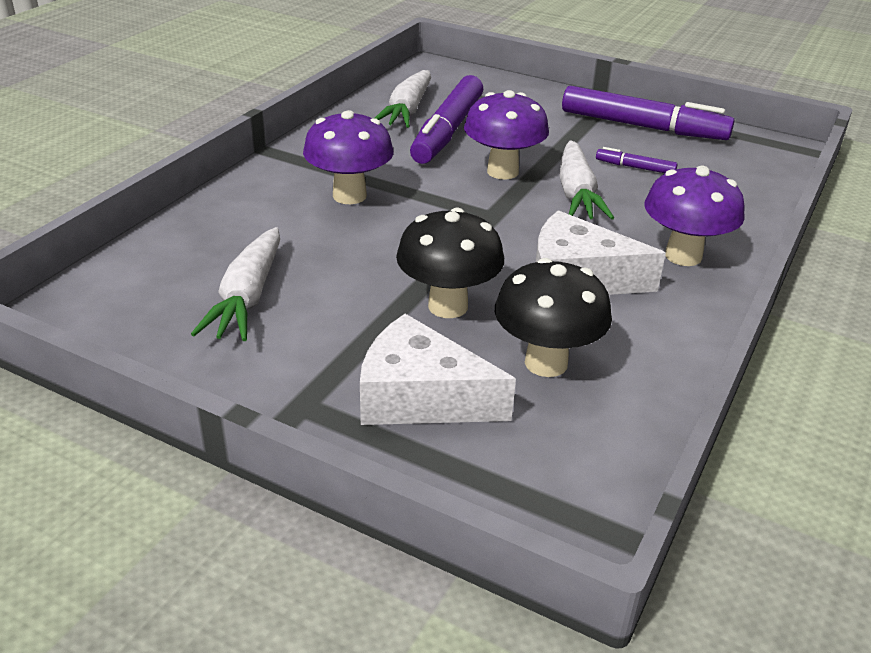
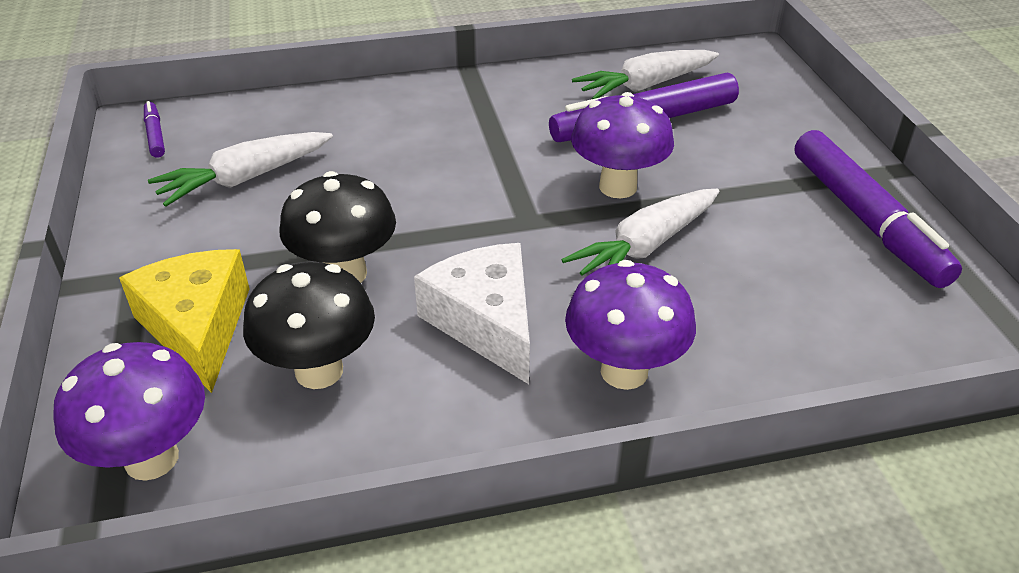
camera: 50 degrees right, 5 degrees up
purple mushroom [303,110,394,204] -> purple mushroom moved to [53,342,205,481]
white cheese [360,314,516,425] -> yellow cheese [119,249,250,393]
purple marker [596,147,678,173] -> purple marker moved to [144,101,165,158]

